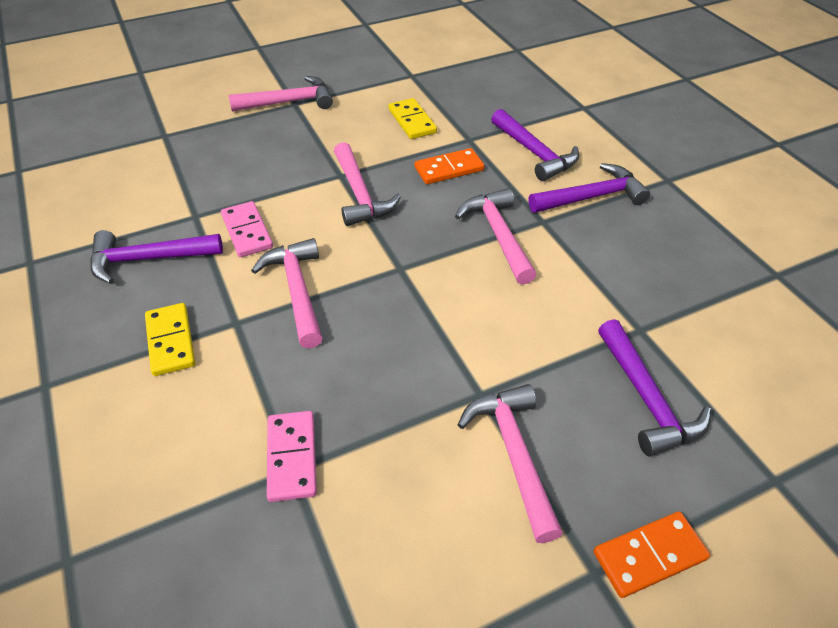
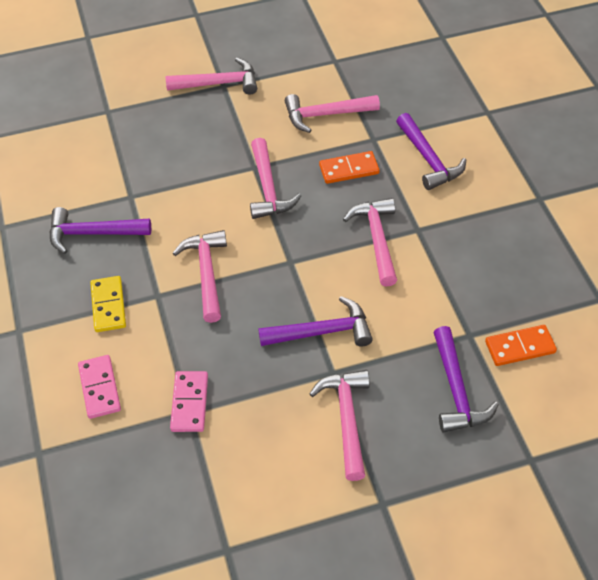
camera: 10 degrees right, 5 degrees up
pink domino [221,201,273,257] -> pink domino moved to [78,355,121,419]
yellow domino [388,98,437,139] -> pink hammer [285,94,380,133]
purple hammer [529,163,650,213] -> purple hammer moved to [258,296,373,347]
orange domino [594,512,710,598] -> orange domino moved to [485,325,557,366]

